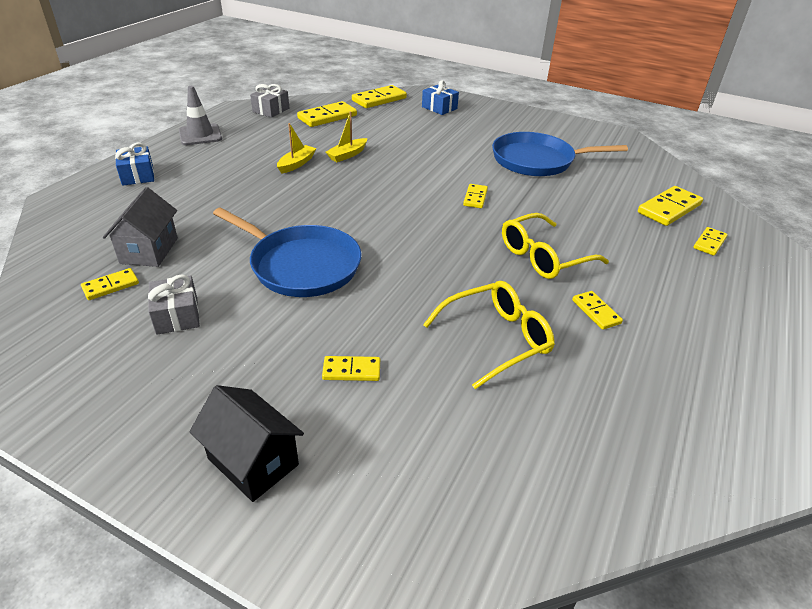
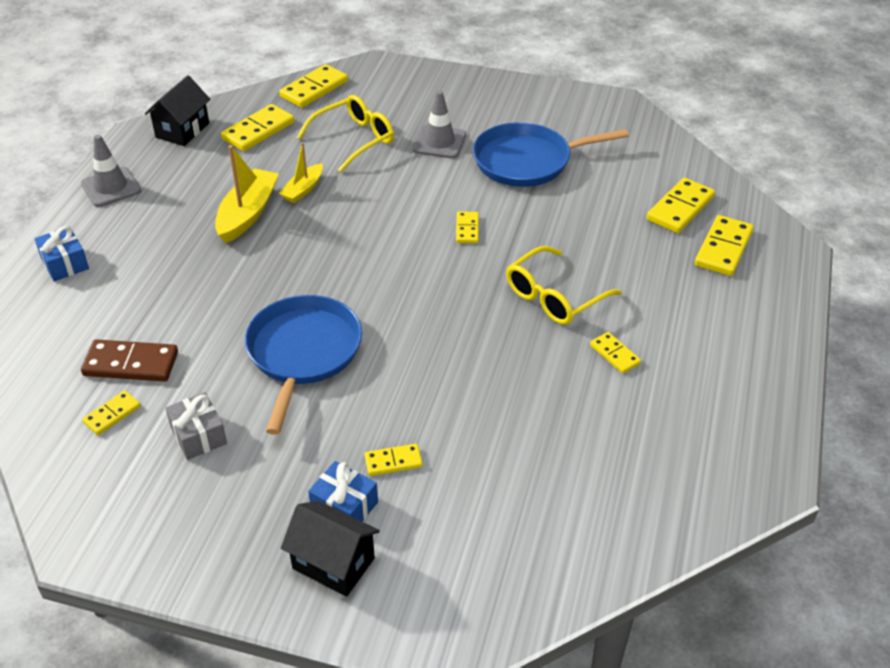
camera: 10 degrees left, 5 degrees up
grey house [103,187,178,267] -> brown domino [81,339,178,382]
blue pan [213,207,361,297] -> blue pan turned 105 degrees counterclockwise [245,295,362,435]
grey gift [250,84,289,118] -> black house [145,75,211,146]
yellow boat [277,123,317,173] -> yellow boat [215,145,279,243], size x1.67
blue gift [422,80,459,115] -> blue gift moved to [308,461,378,521]
yellow glasses [423,281,555,389] -> yellow glasses moved to [297,95,394,172]
yellow domino [694,227,728,256] -> yellow domino [695,215,754,276], size x1.73
none -> grey traffic cone [413,90,466,158]

